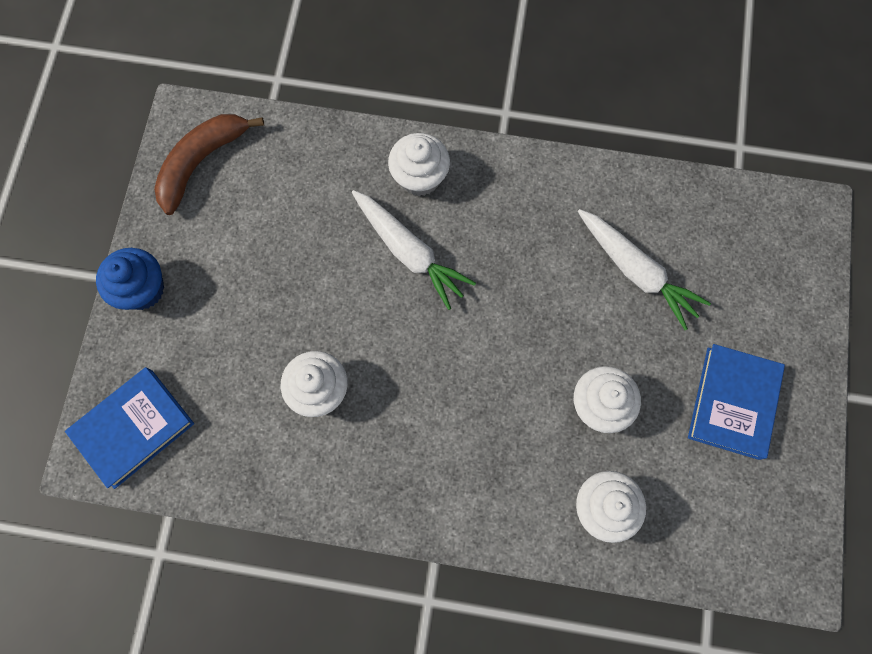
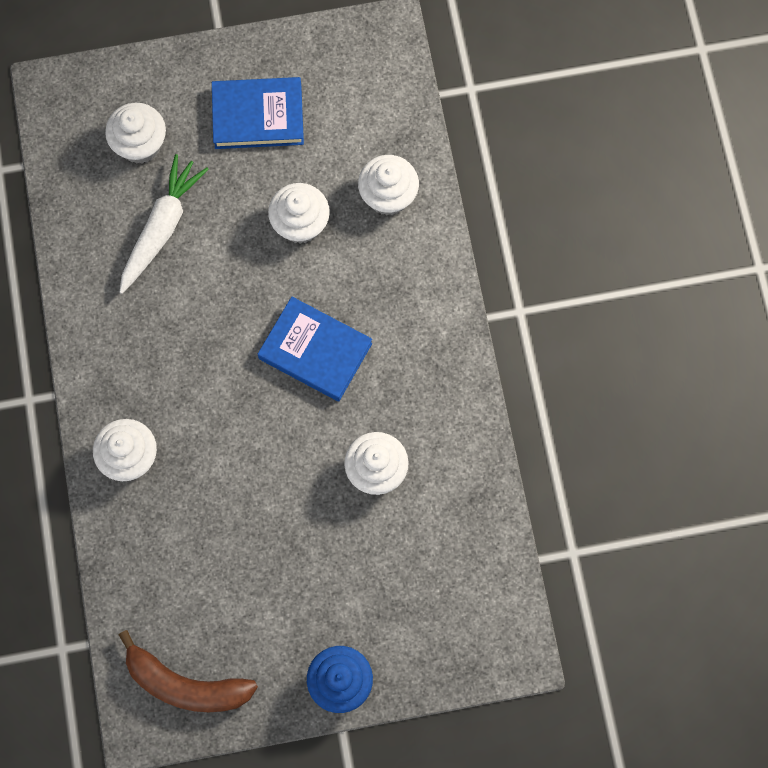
camera: 110 degrees left, 0 degrees up
blue book [65,367,194,489] -> blue book moved to [258,297,372,401]
white carrot [352,190,476,310] -> none
none -> white cupcake [105,103,166,164]

